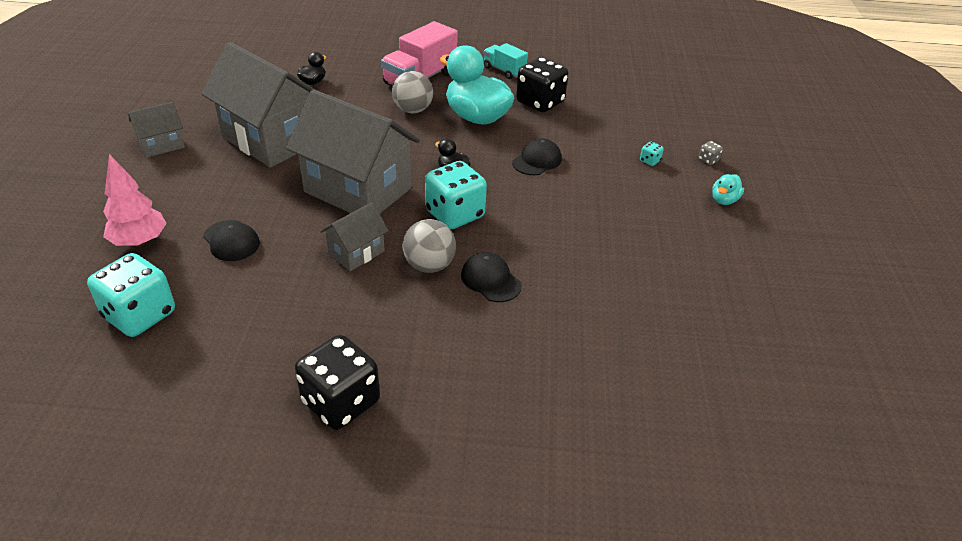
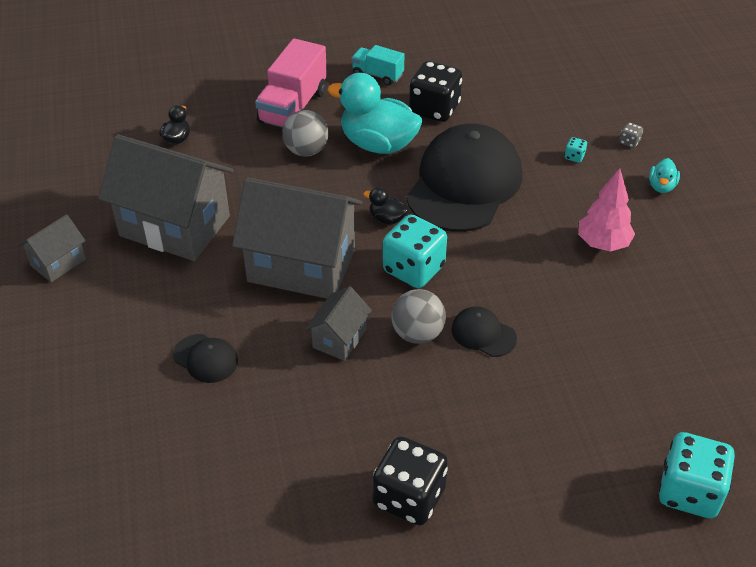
camera: 15 degrees left, 5 degrees up
turquoise dice [87,253,175,337] -> turquoise dice moved to [658,432,735,518]
pink tree [103,154,167,247] -> pink tree moved to [578,168,635,252]
black cap [512,138,562,175] -> black cap [406,123,523,232], size x2.38

